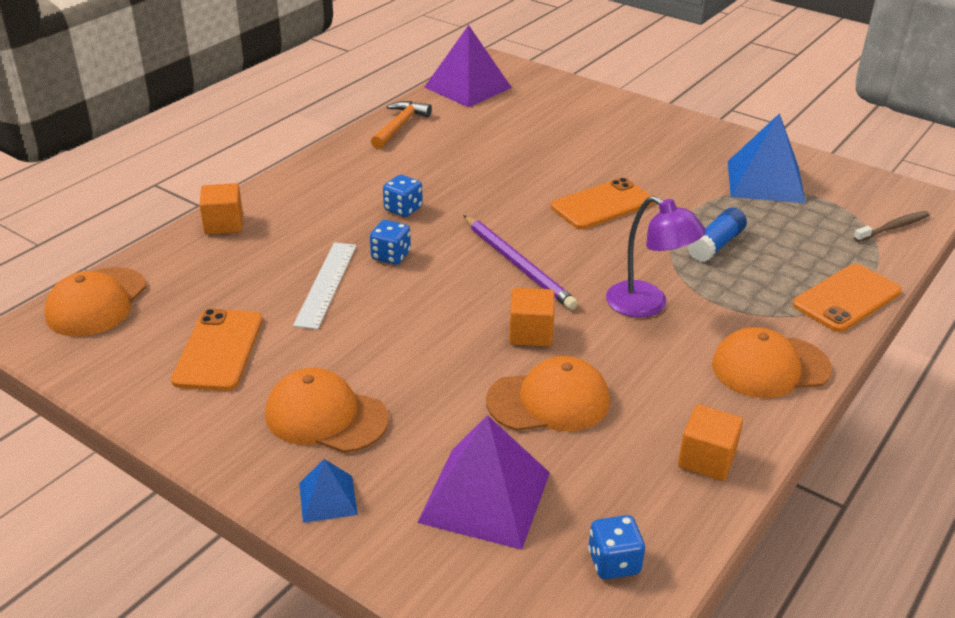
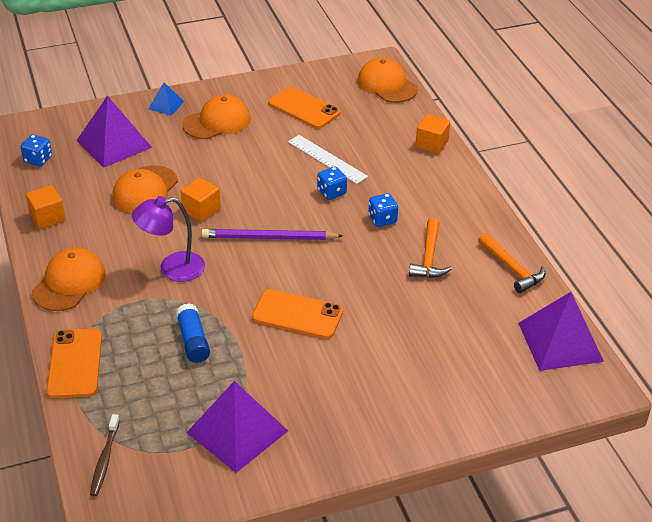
camera: 125 degrees right, 5 degrees up
orange phone [551,178,654,229] -> orange phone turned 75 degrees counterclockwise [252,289,343,339]
blue pyramid [728,113,806,203] -> purple pyramid [186,381,288,473]
none -> orange hammer [409,218,452,278]

